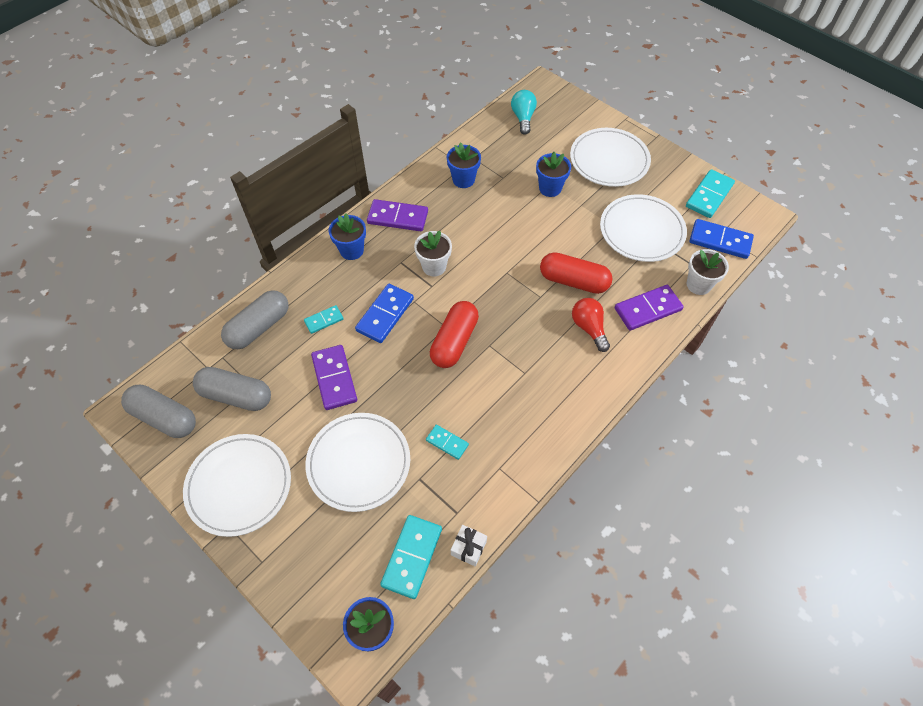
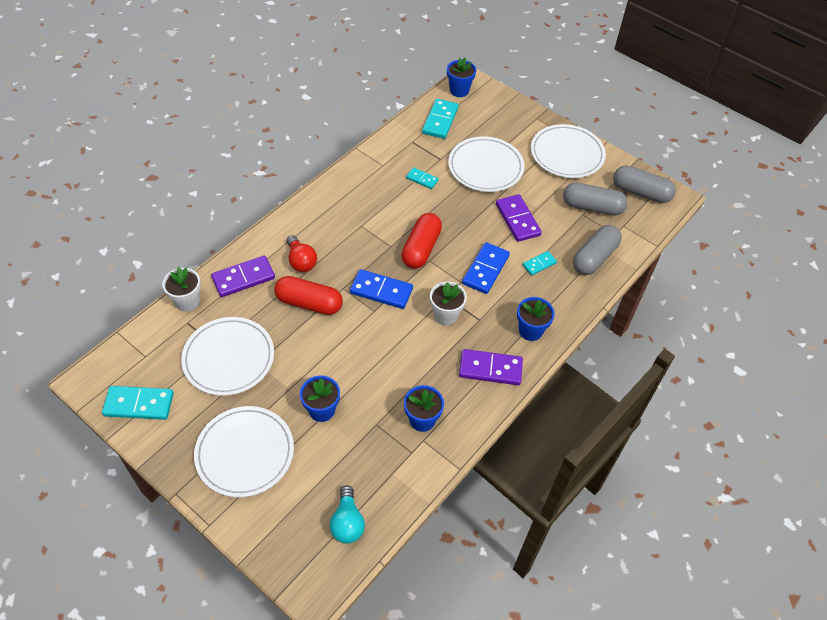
camera: 175 degrees right, 5 degrees down
white gift [451,525,487,567] -> none
turquoise domino [686,169,735,218] -> turquoise domino turned 60 degrees clockwise [102,386,174,420]
blue domino [689,219,754,259] -> blue domino moved to [350,269,413,309]

